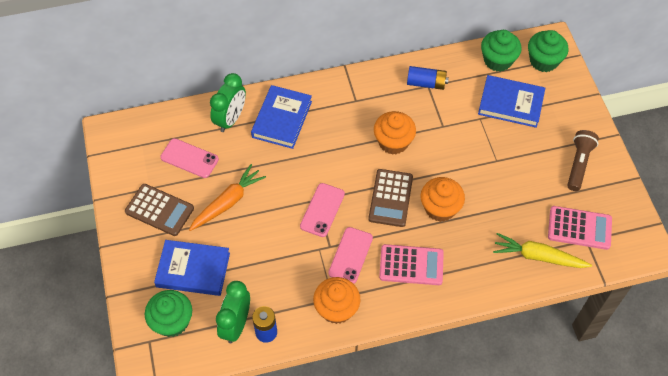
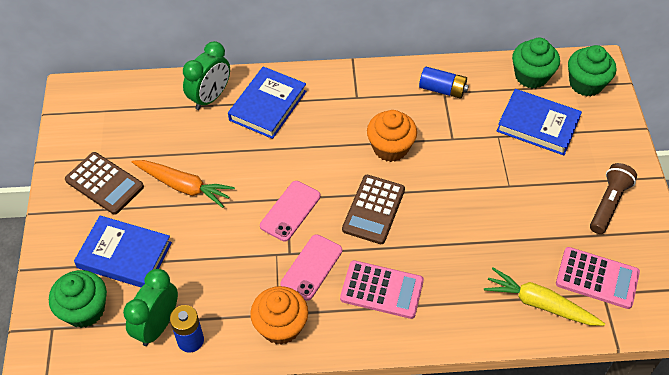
camera: 10 degrees right, 5 degrees down
pink phone [160,138,219,178] -> none
orange carrot [189,164,266,231] -> orange carrot turned 60 degrees clockwise [132,160,235,208]
orange cupcake [420,177,465,222] -> none

